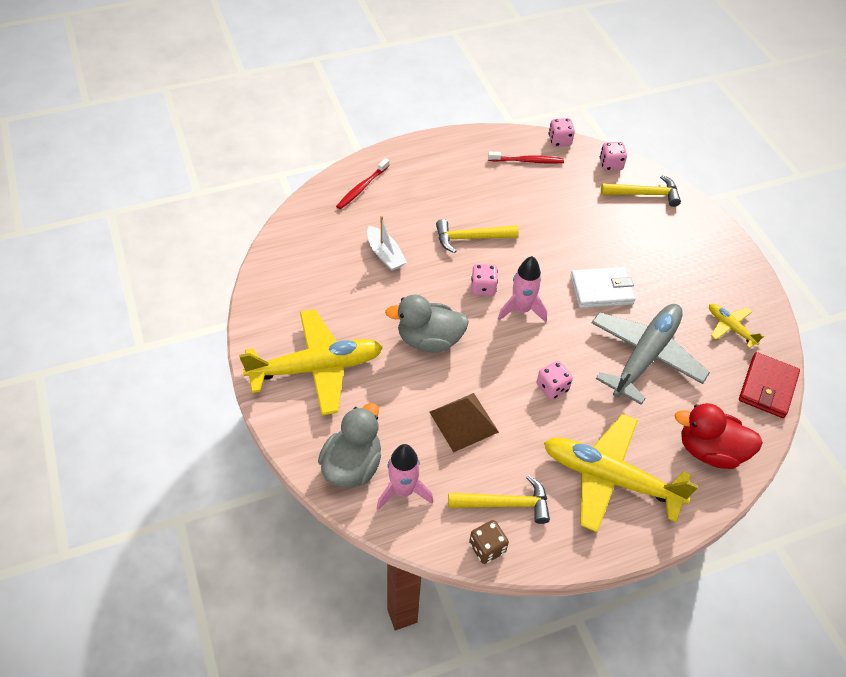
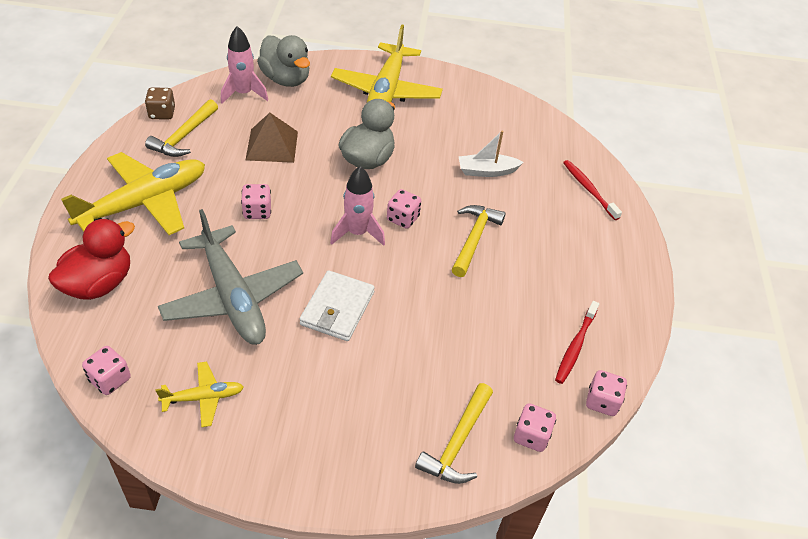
camera: 115 degrees right, 5 degrees down
red wallet [739,352,800,418] -> pink dice [82,346,131,395]

